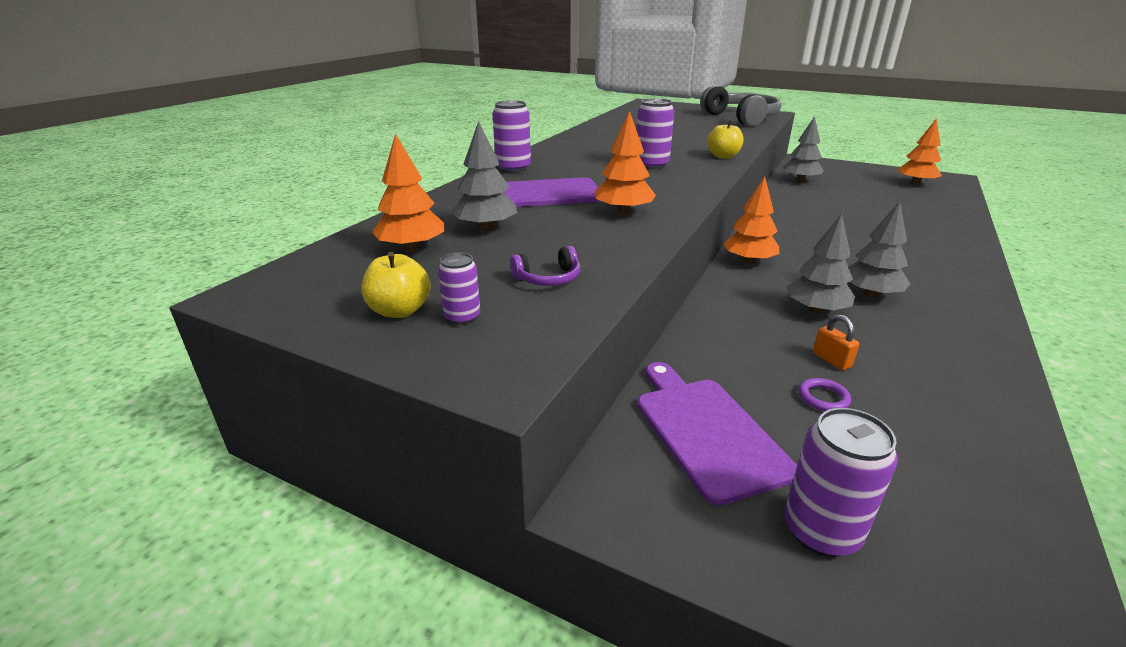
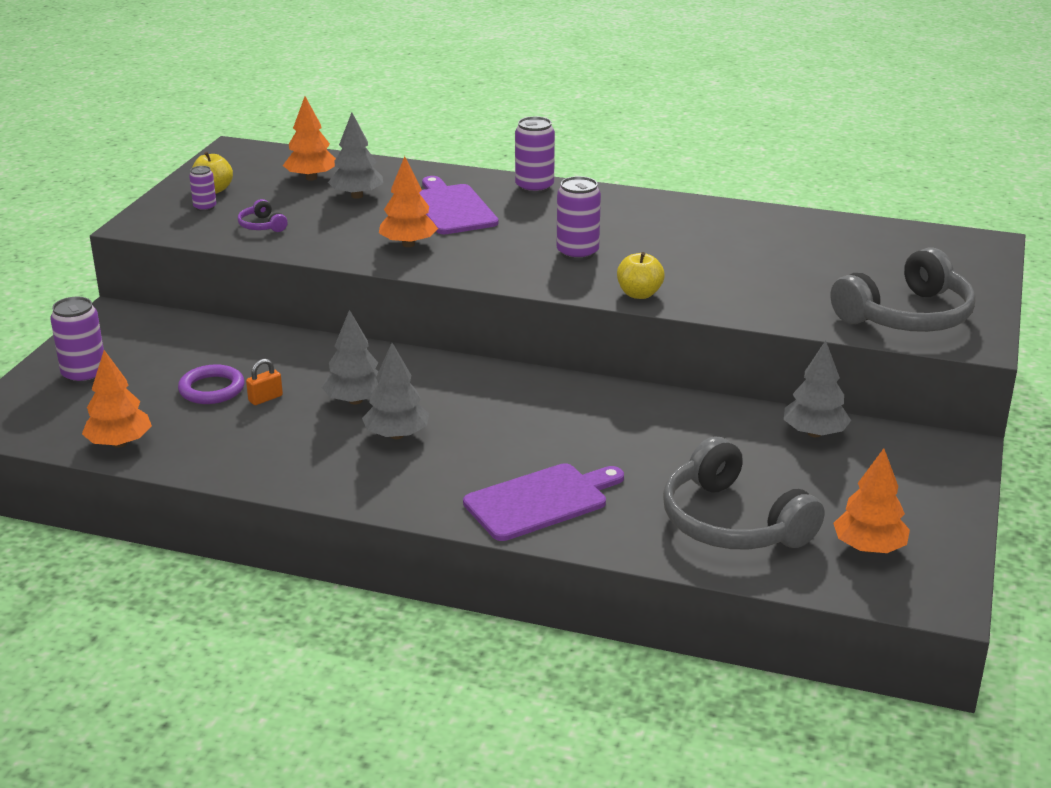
camera: 80 degrees right, 0 degrees up
purple cutting board [637,362,797,505] -> purple cutting board moved to [463,463,624,541]
orange tree [723,176,779,264] -> orange tree moved to [82,350,152,448]
purple ring [798,378,851,411] -> purple ring [178,364,245,404], size x1.68
none -> grey headphones [663,437,824,550]

